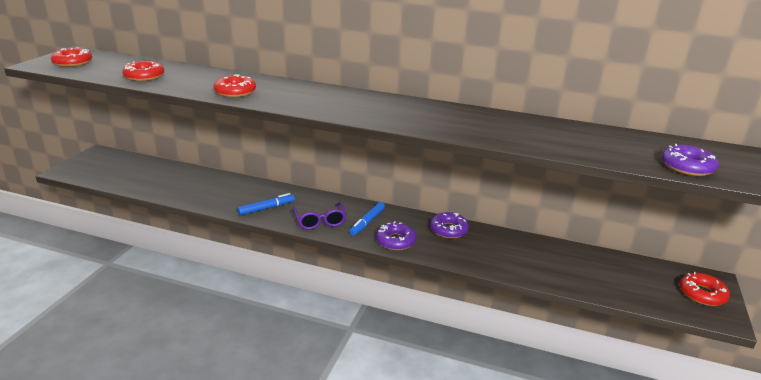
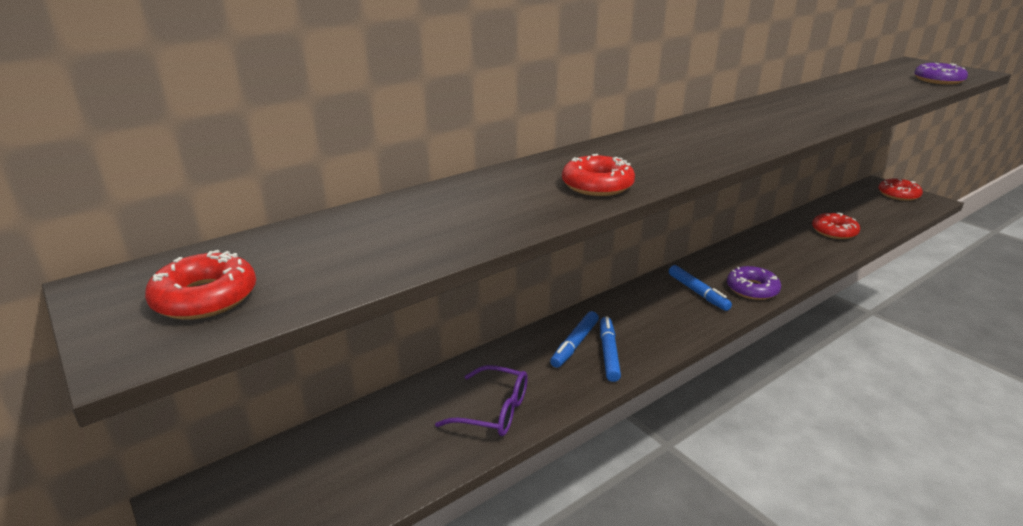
camera: 55 degrees left, 0 degrees up
red donut [122,61,164,81] -> red donut moved to [812,213,860,239]
purple glasses [293,202,347,230] -> purple glasses moved to [435,365,528,436]
purple donut [430,212,469,239] -> none
none -> blue marker [550,311,599,368]

